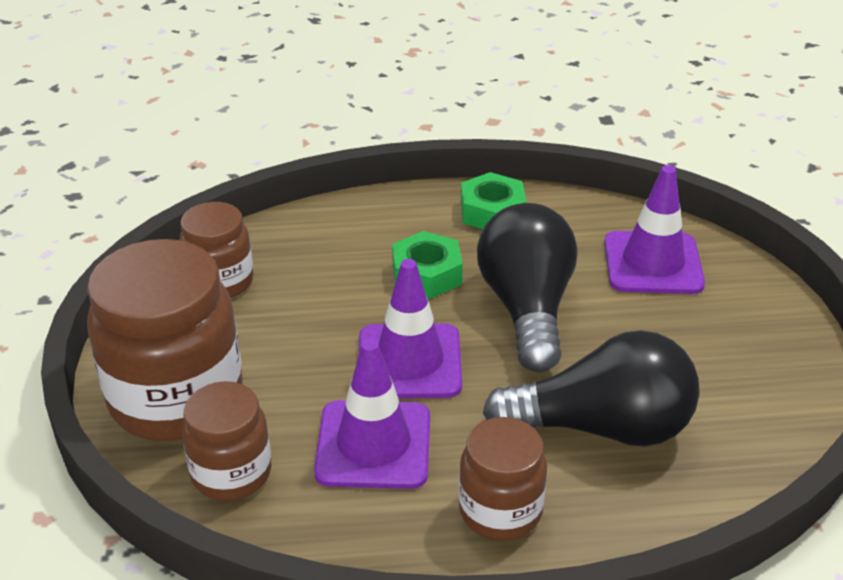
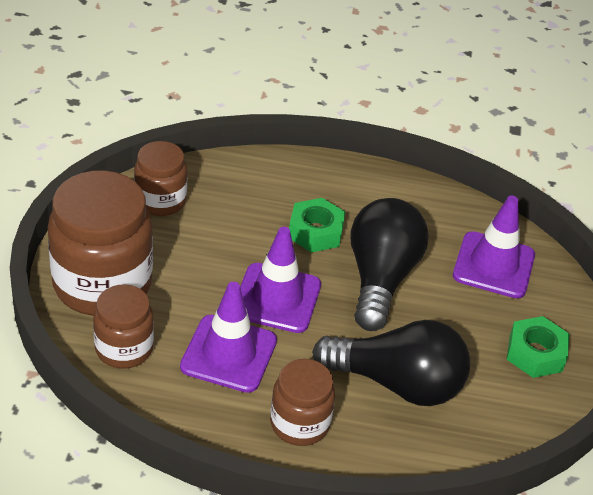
camera: 10 degrees right, 5 degrees up
green nut [461,172,526,229] -> green nut moved to [507,316,570,378]

